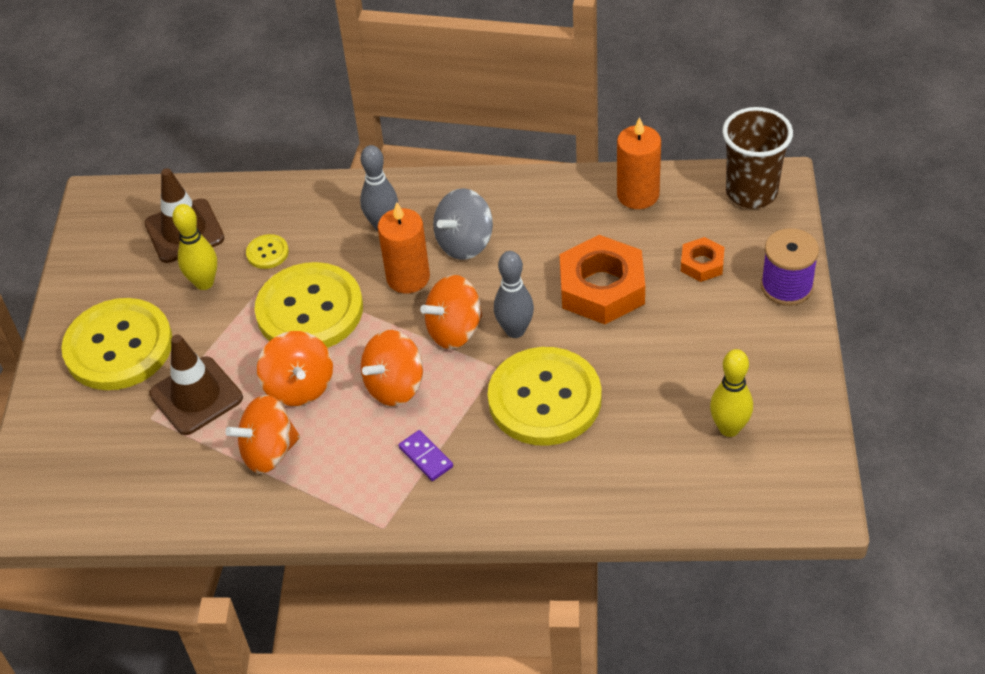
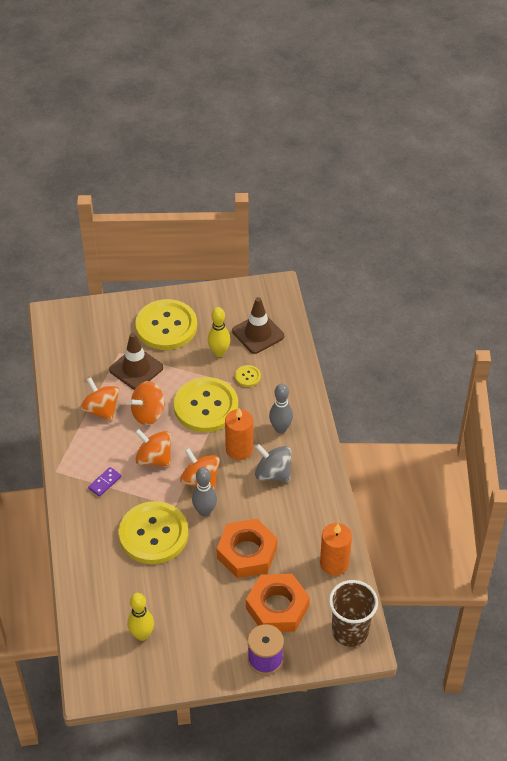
camera: 75 degrees right, 0 degrees up
orange nut [681,237,725,282] -> orange nut [246,574,310,632], size x1.96

